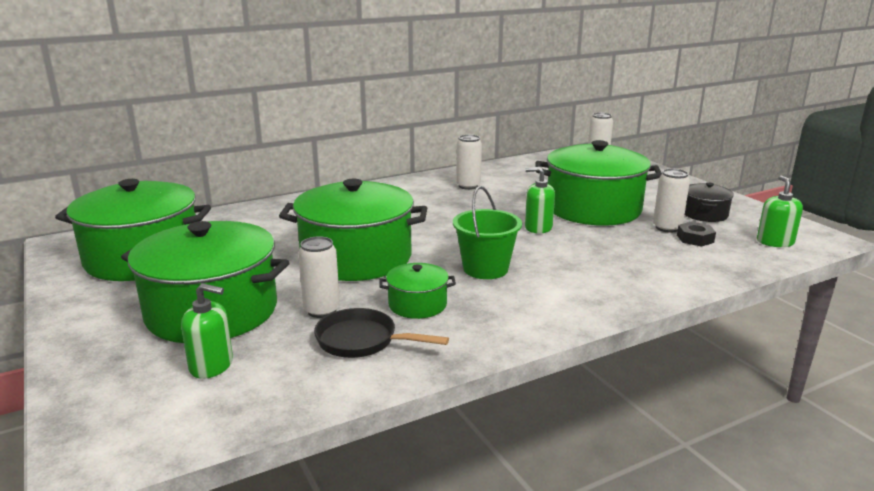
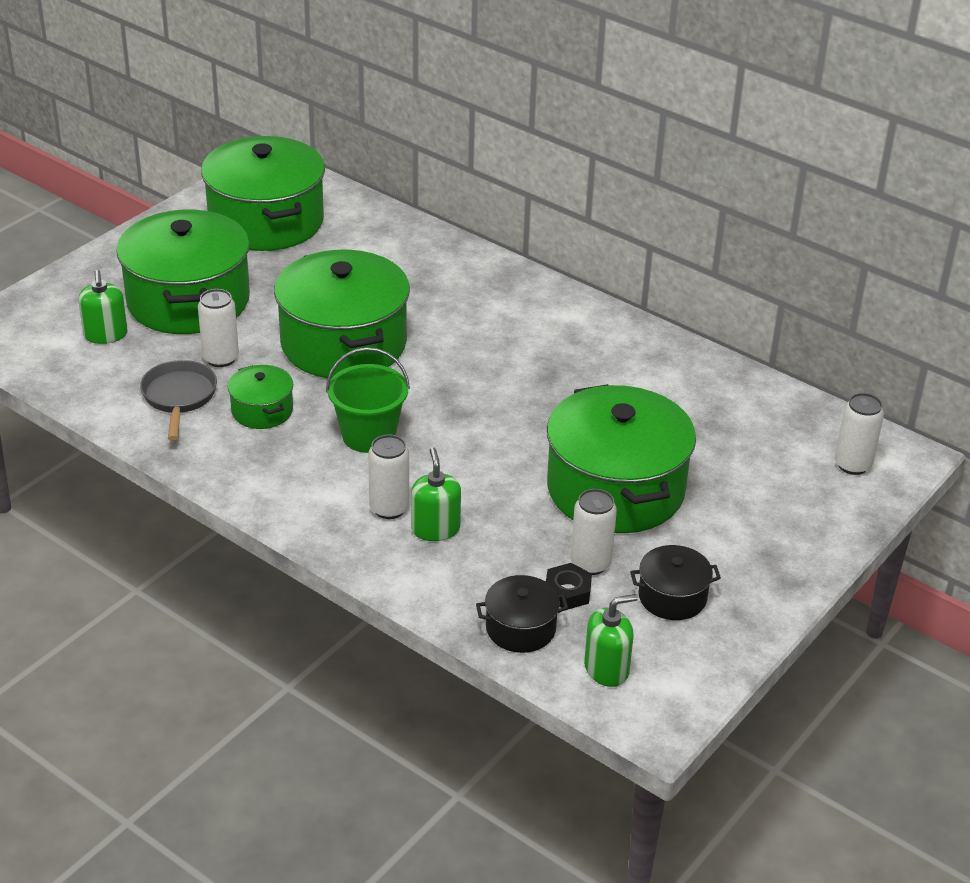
camera: 65 degrees right, 15 degrees up
black pan [314,308,449,358] -> grey pan [140,360,217,440]
white can [456,134,482,190] -> white can moved to [368,435,409,519]
green soap dispenser [525,167,555,233] -> green soap dispenser moved to [411,447,461,541]
none -> black pot [476,575,568,653]

